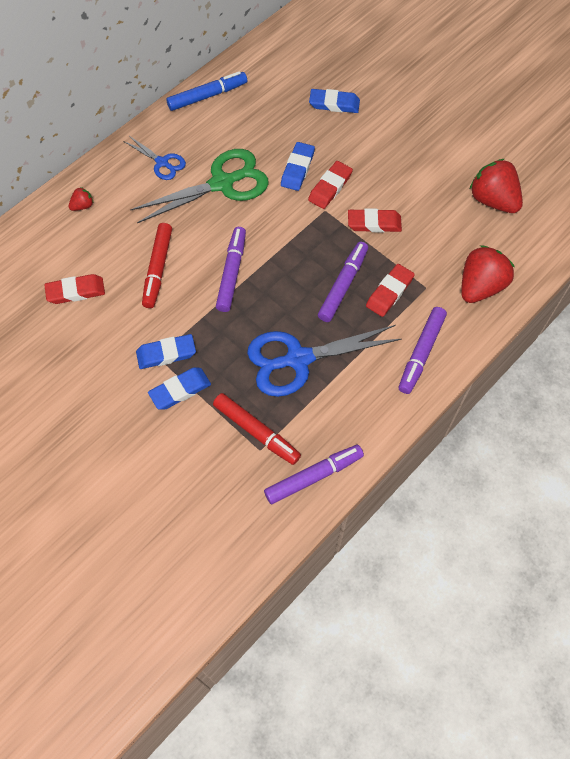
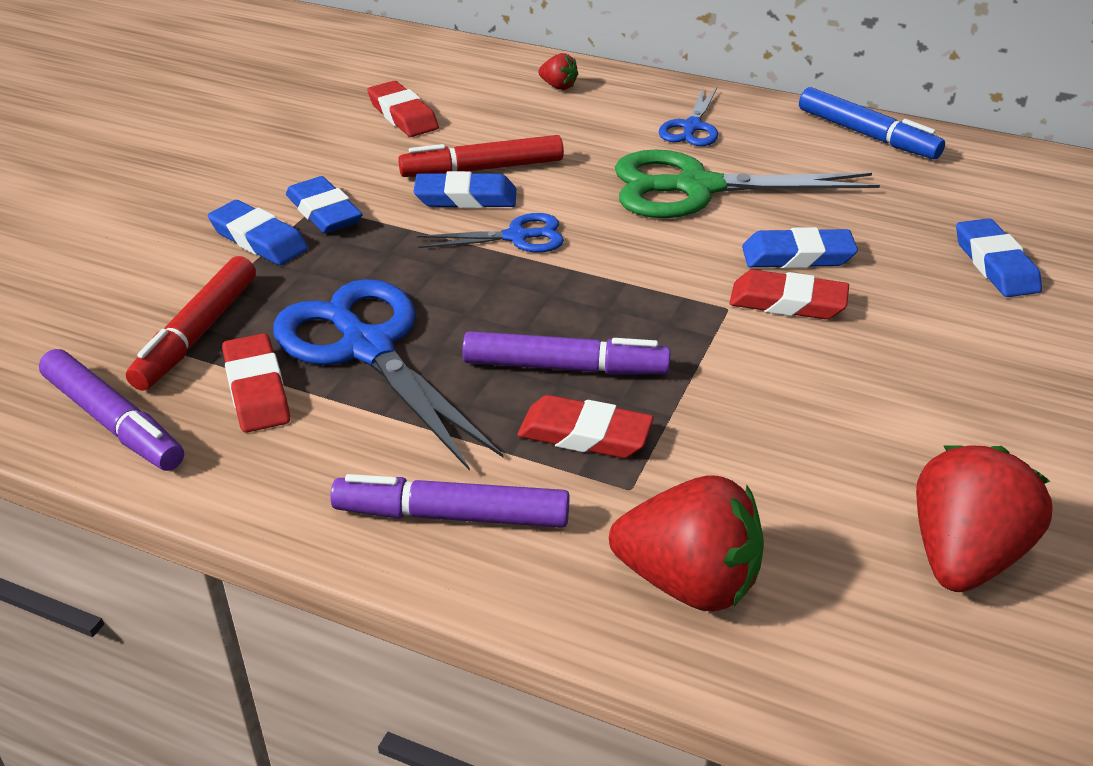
camera: 70 degrees right, 25 degrees down
green scissors [130,149,269,223] -> green scissors turned 135 degrees clockwise [615,150,880,218]
purple marker [216,227,246,312] -> blue scissors [417,213,564,253]
red eraser [348,209,402,232] -> red eraser moved to [222,333,290,433]
none -> blue eraser [413,171,516,208]

